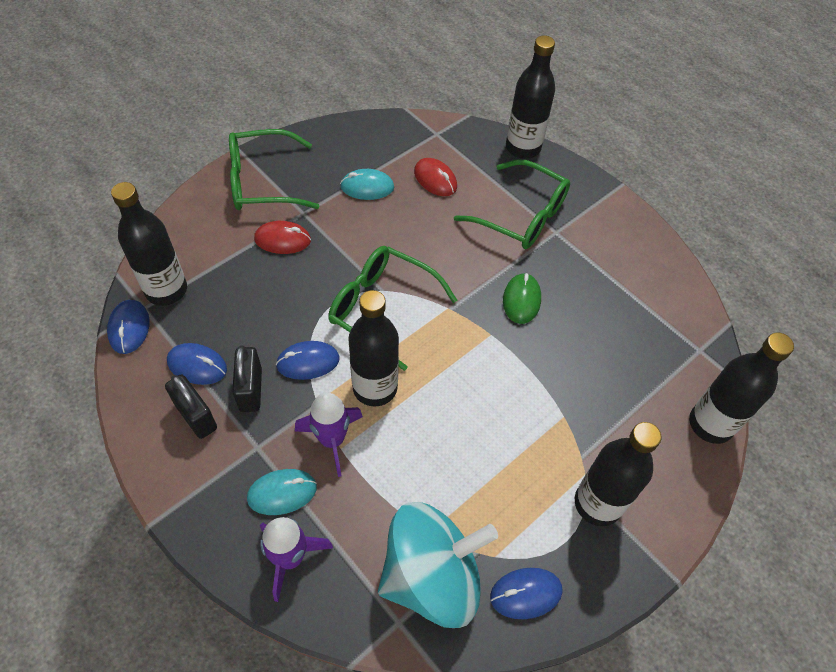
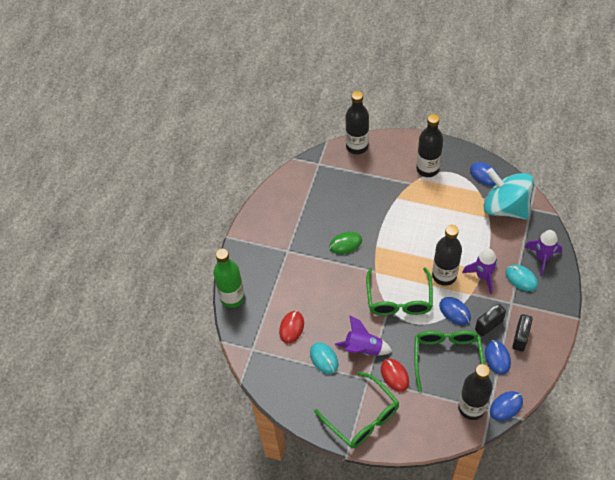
camera: 115 degrees left, 0 degrees up
green glasses [454,159,570,249] -> green glasses moved to [414,331,484,392]
black bottle [506,35,555,159] -> green bottle [213,248,245,308]
none -> purple rocket [335,315,392,356]

